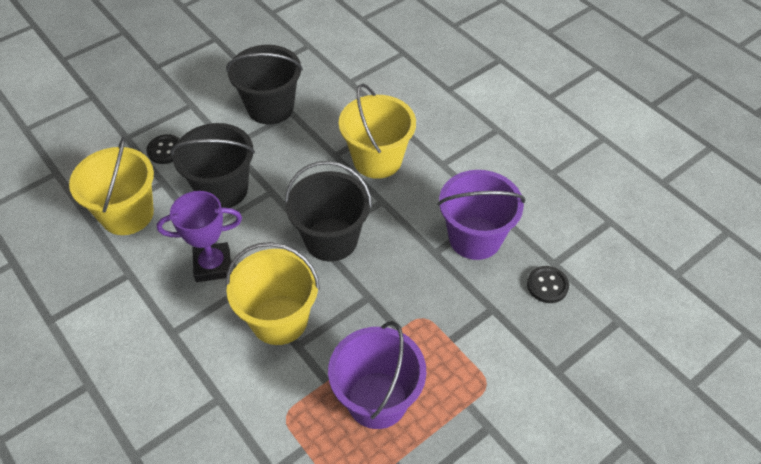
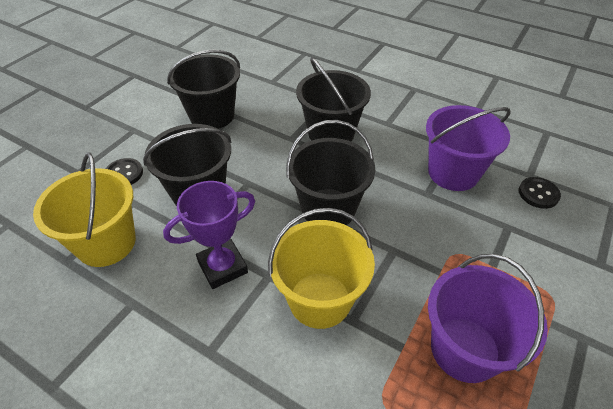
camera: 20 degrees left, 5 degrees down
yellow bucket [339,84,416,179] -> black bucket [296,57,371,141]

